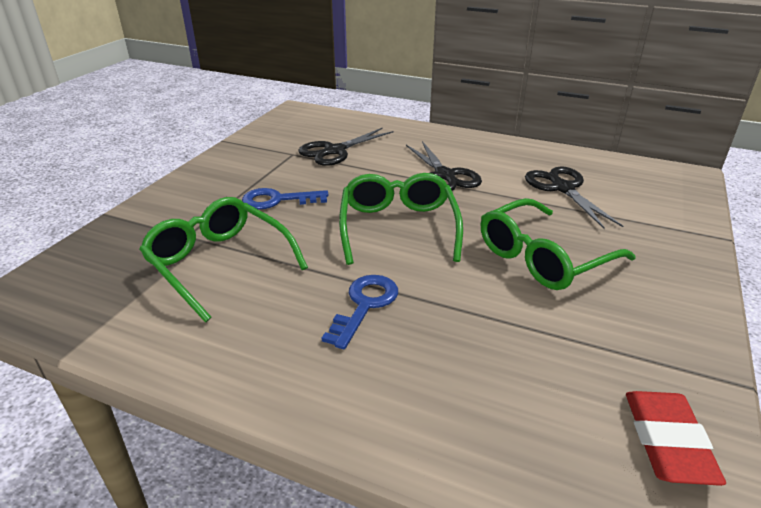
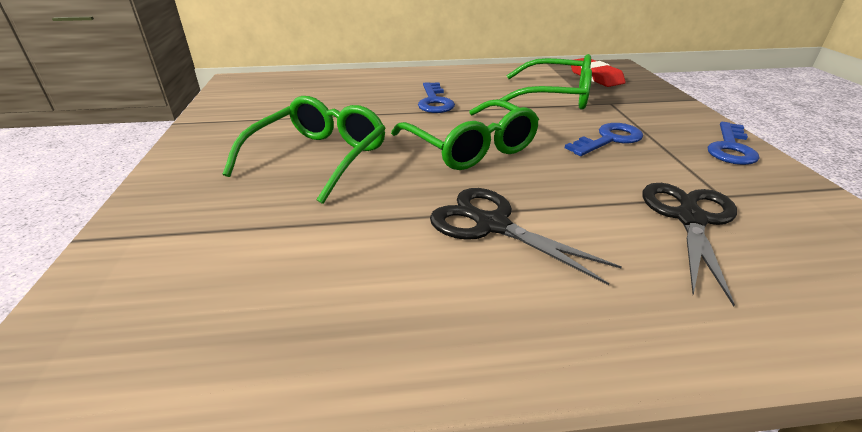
camera: 150 degrees right, 0 degrees up
black scissors [525,166,623,229] -> none
red eraser [626,391,726,486] -> red eraser moved to [571,58,626,87]
none -> blue key [708,122,760,165]

